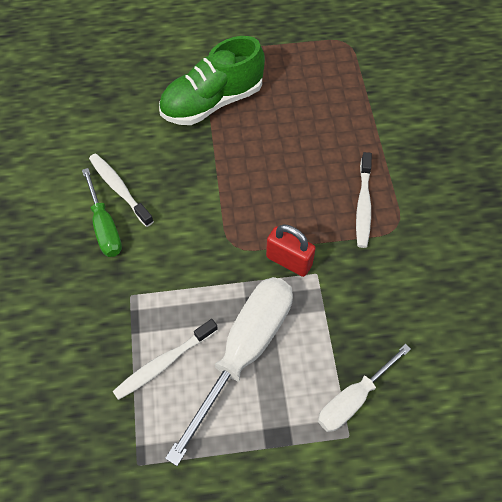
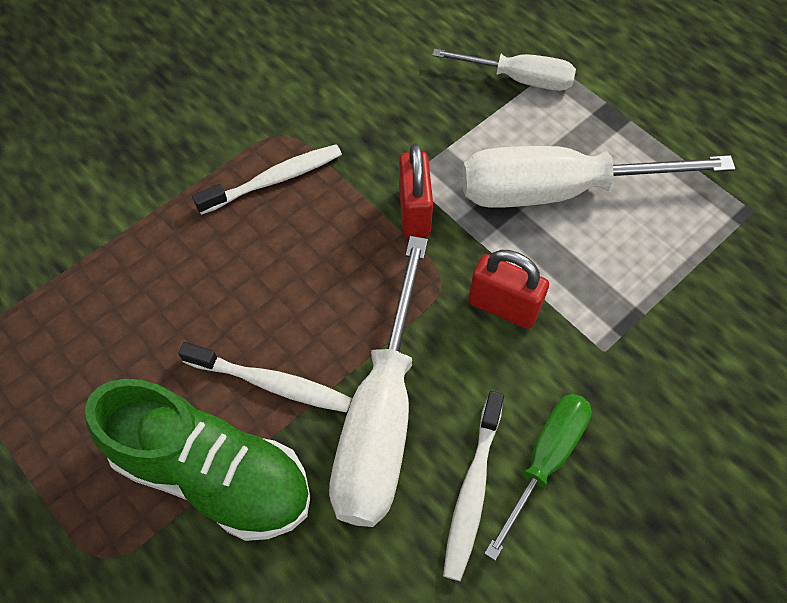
camera: 125 degrees left, 0 degrees up
white toothbrush [113,319,218,400] -> white toothbrush moved to [178,342,352,412]
none -> white screwdriver [329,236,428,527]
none -> red padlock [469,250,549,329]

